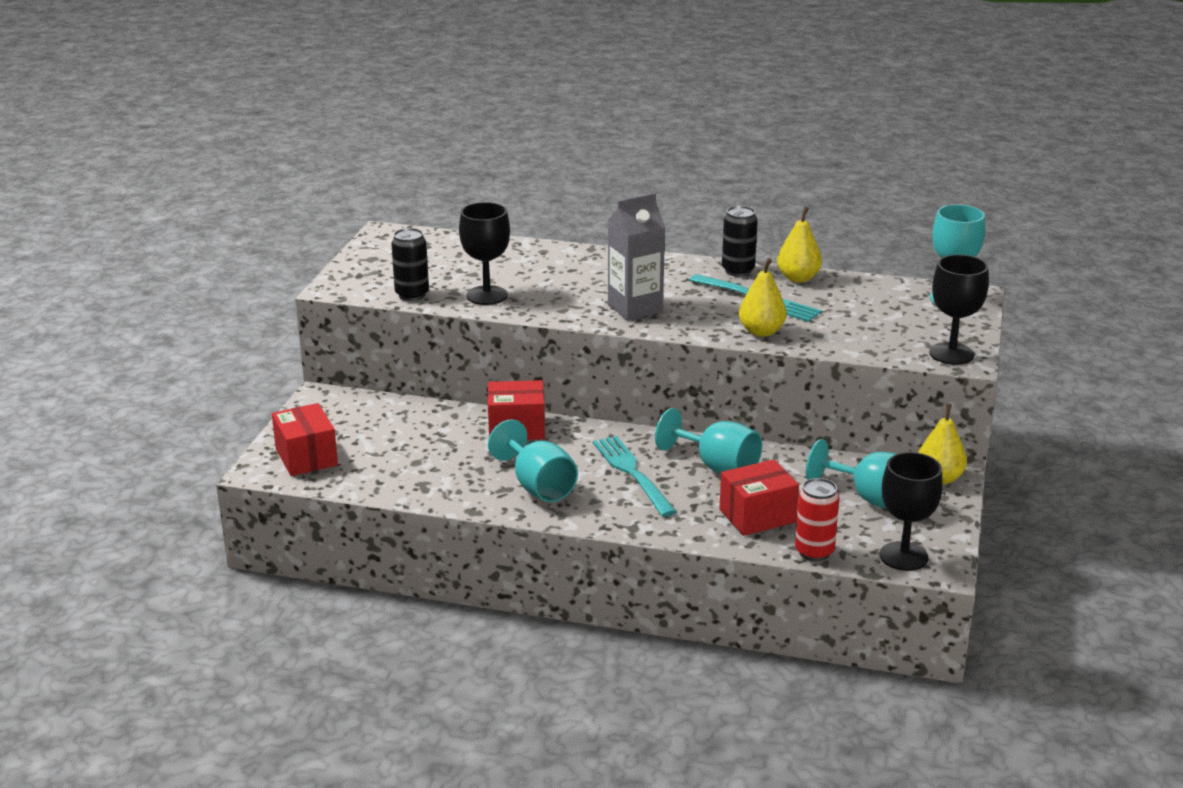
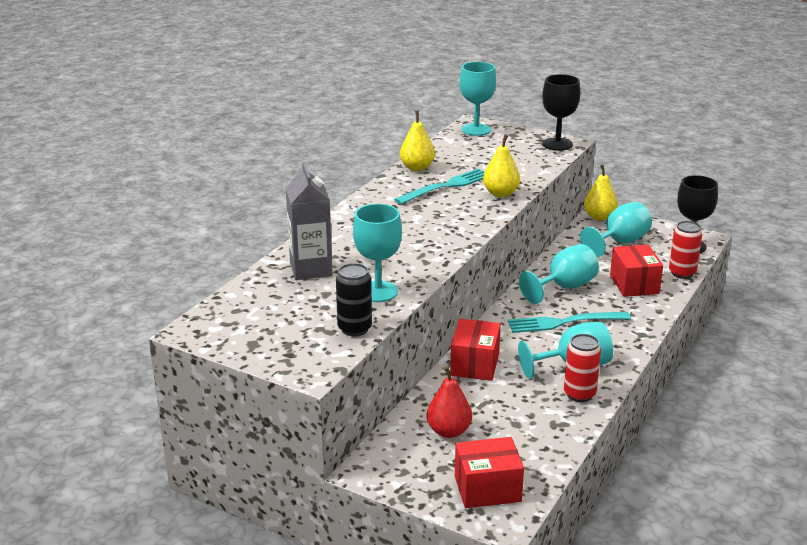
camera: 75 degrees left, 0 degrees up
black goblet [459,202,510,305] -> turquoise goblet [353,204,402,302]
grey carton [608,193,665,321] -> grey carton moved to [286,162,332,280]
black can [722,206,758,277] -> none
none -> red pear [427,366,472,438]
none -> red can [564,334,601,402]

